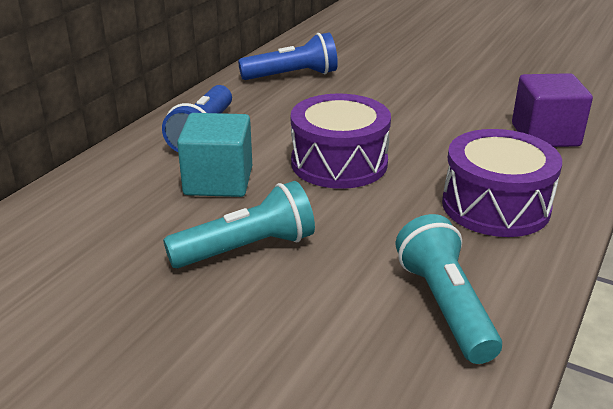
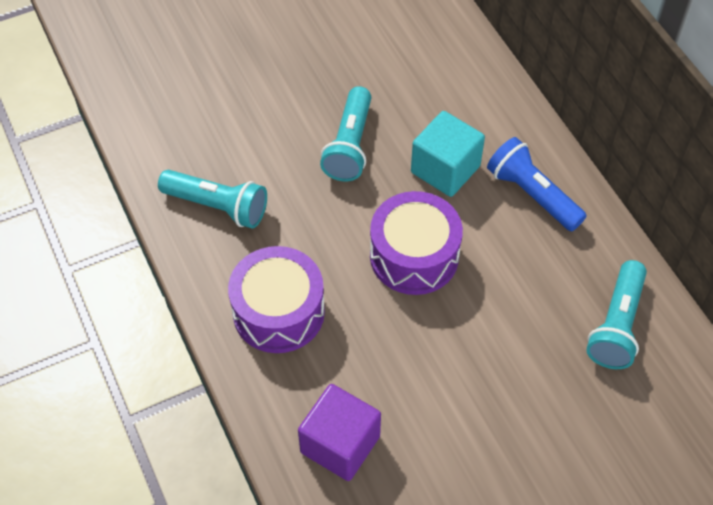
camera: 125 degrees right, 25 degrees up
blue flashlight [238,33,338,80] -> turquoise flashlight [586,260,647,369]

